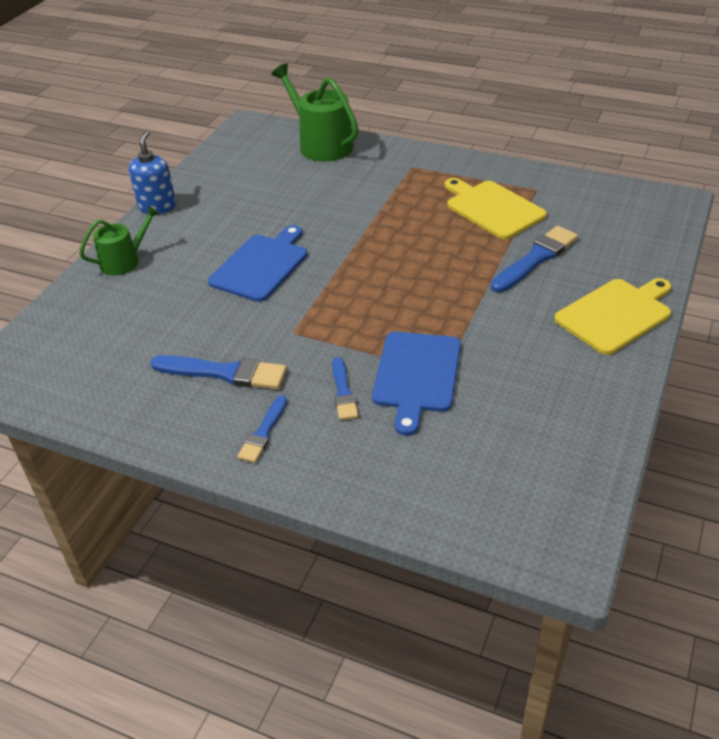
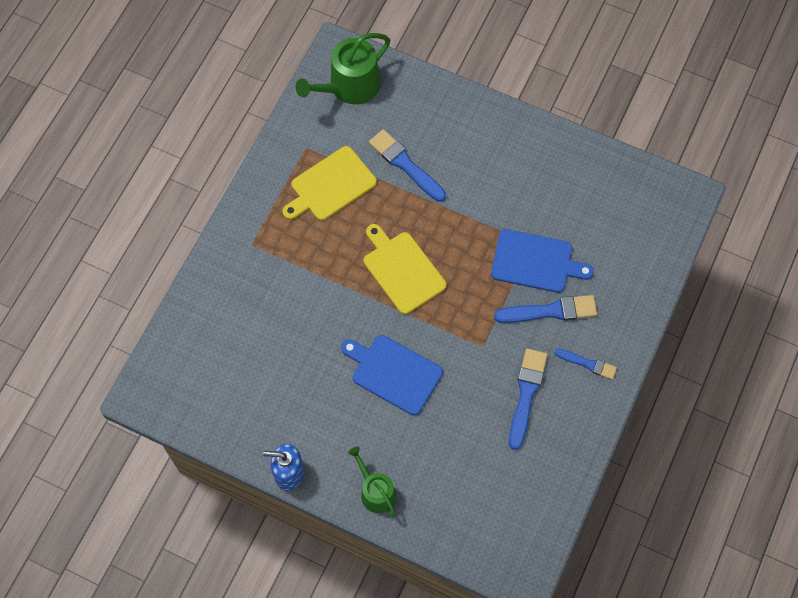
camera: 90 degrees left, 25 degrees up
green watering can [271,63,358,162] -> green watering can moved to [296,33,390,104]
blue brush [332,357,358,420] -> blue brush [494,295,597,323], size x1.64
yellow cutting board [554,278,671,355] -> yellow cutting board moved to [364,224,447,315]

